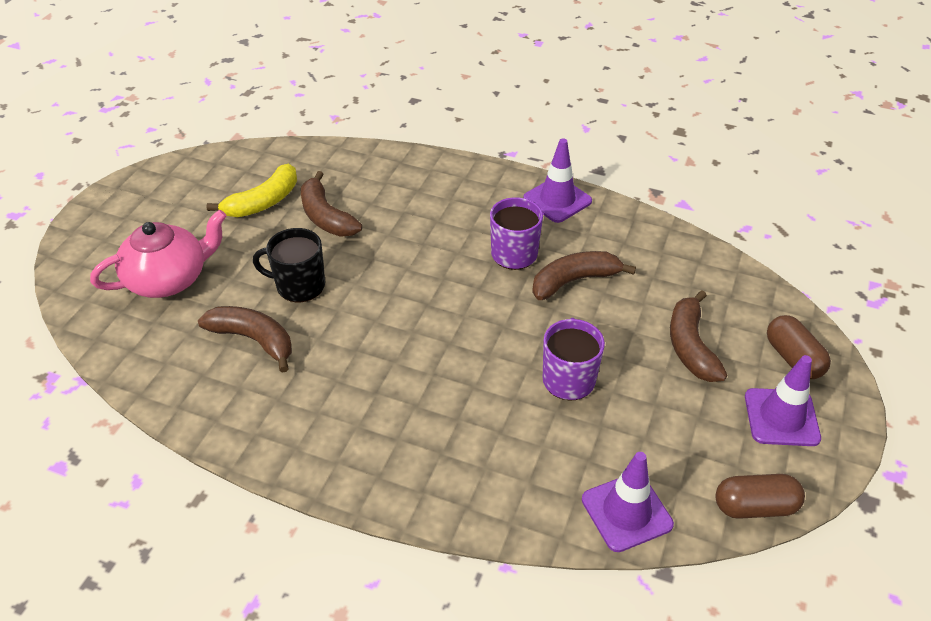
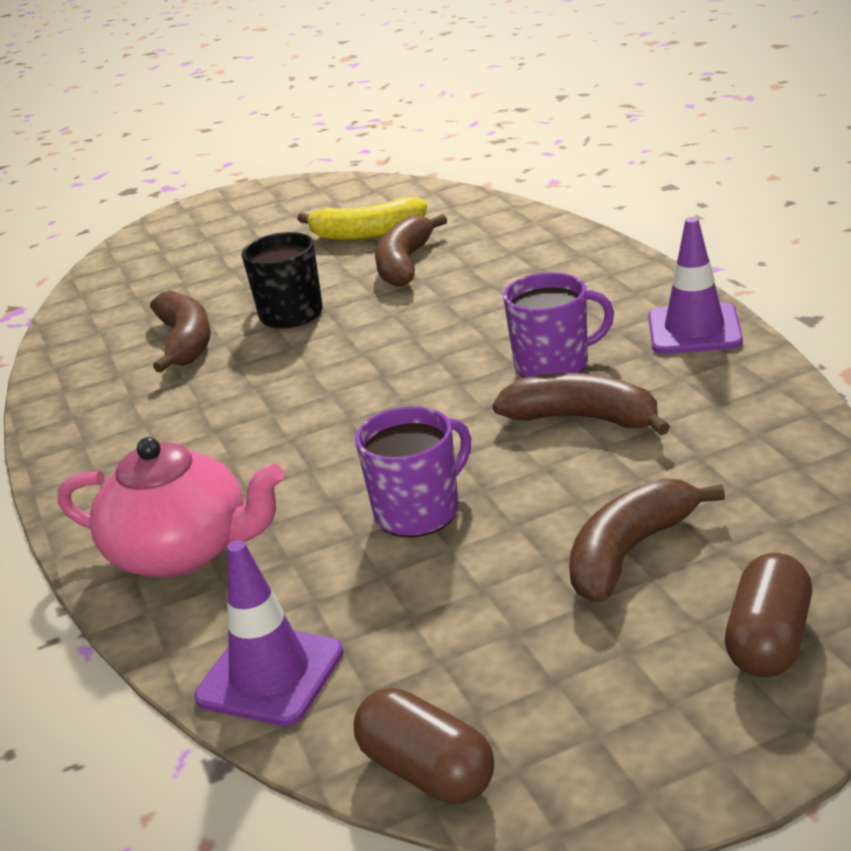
camera: 50 degrees right, 15 degrees down
pink teapot [90,210,227,298] -> pink teapot moved to [58,437,284,578]
purple traffic cone [745,355,821,446] -> none

